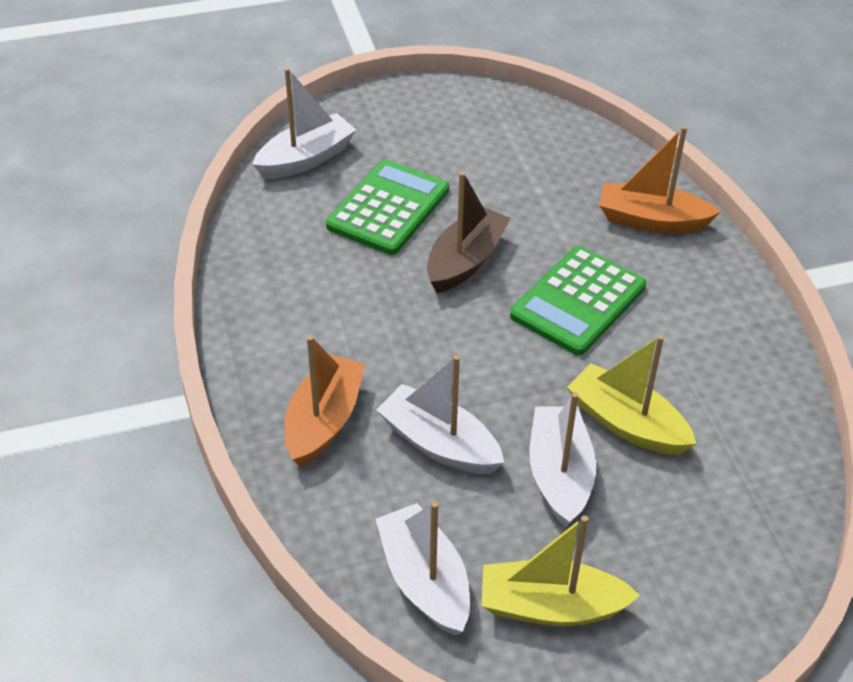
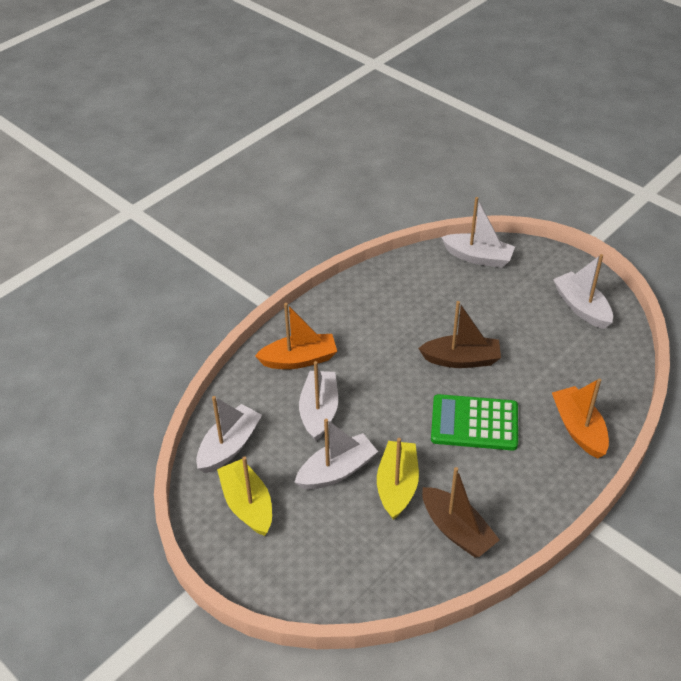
camera: 60 degrees right, 0 degrees up
green calculator [326,159,449,255] -> none
none -> brown boat [422,467,500,558]
none -> white boat [553,254,613,329]

